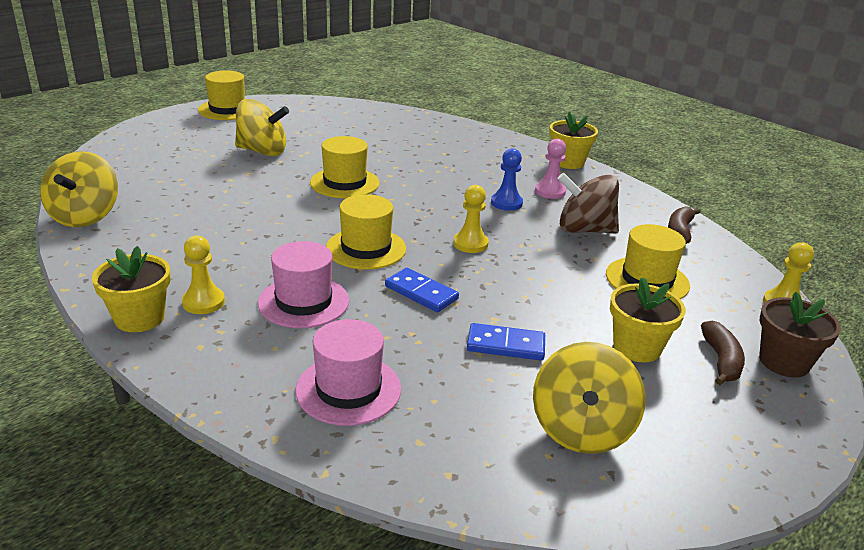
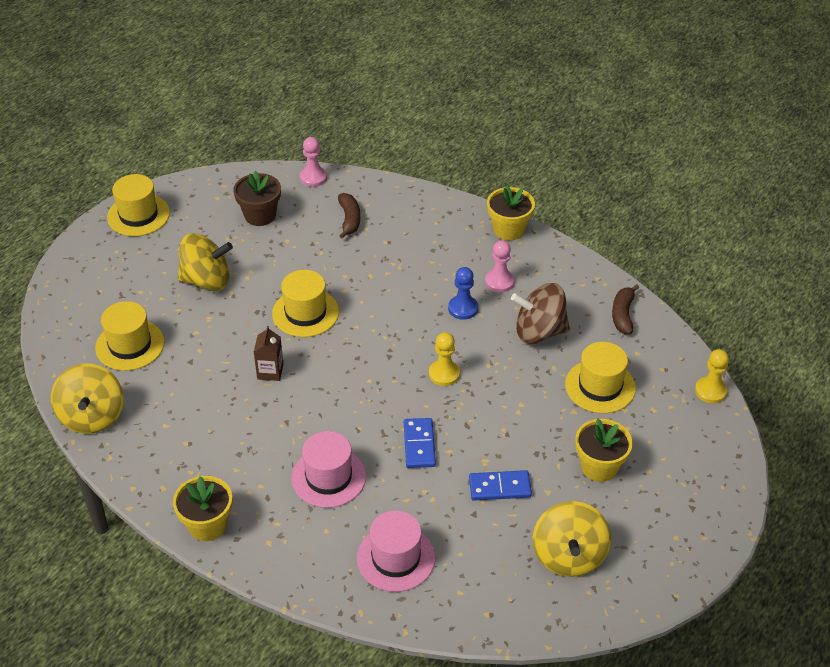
camera: 10 degrees left, 15 degrees up
yellow pawn [182,235,225,314] -> none
yellow hat [326,194,406,270] -> yellow hat moved to [95,301,165,371]
blue domino [385,268,459,312] -> blue domino turned 60 degrees clockwise [404,418,436,468]
brown banana [701,321,745,385] -> brown banana moved to [338,193,360,239]
brown flower pot [759,291,841,377] -> brown flower pot moved to [233,171,281,226]
none -> brown carton [254,326,283,381]
none -> pink pawn [300,137,327,187]

